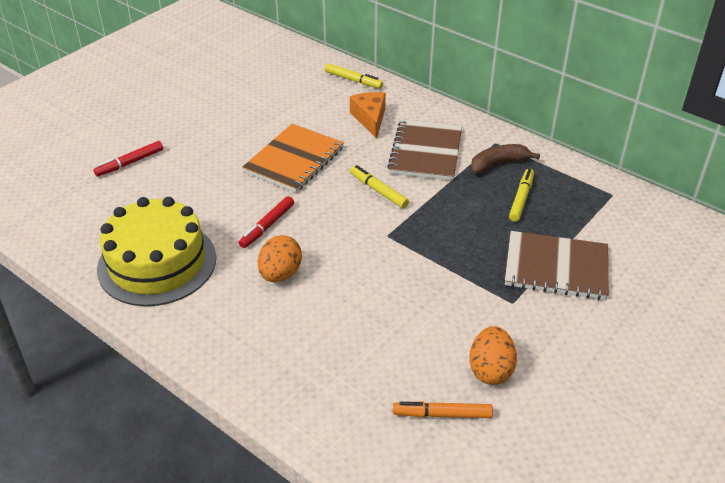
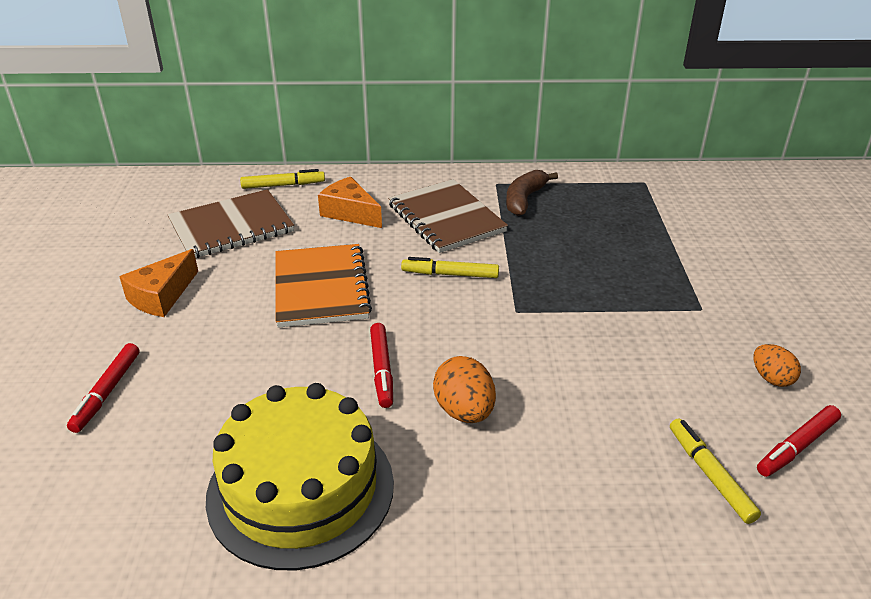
camera: 40 degrees left, 5 degrees down
orange marker [393,401,493,418] -> red marker [757,405,841,477]
orange egg [469,326,517,385] -> orange egg [753,344,801,387], size x0.66
brown notebook [505,231,609,300] -> brown notebook moved to [168,189,294,258]
yellow marker [509,169,534,222] -> yellow marker moved to [670,418,761,524]
none -> orange cheese [119,249,198,317]

